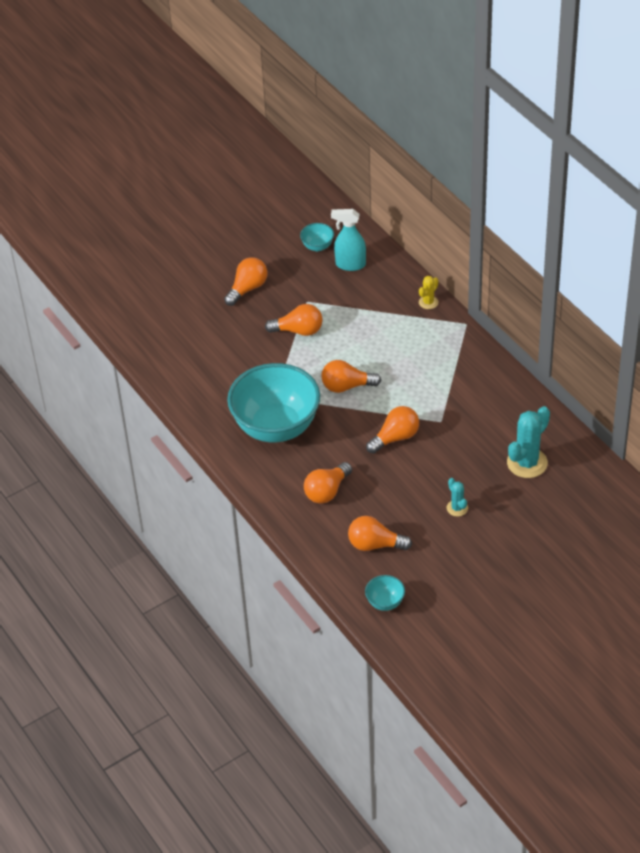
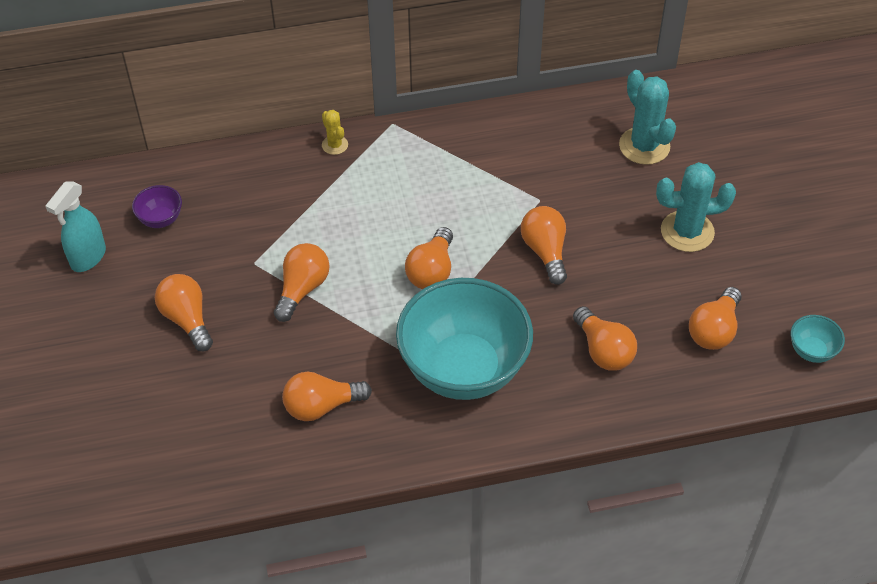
camera: 70 degrees left, 5 degrees up
turquoise bowl [300,223,334,251] -> purple bowl [132,185,182,228]
turquoise spray bottle [331,209,366,271] -> turquoise spray bottle moved to [45,182,106,272]
turquoise cactus [446,478,468,516] -> turquoise cactus [656,162,736,252], size x1.92
none -> orange light bulb [282,372,372,421]

